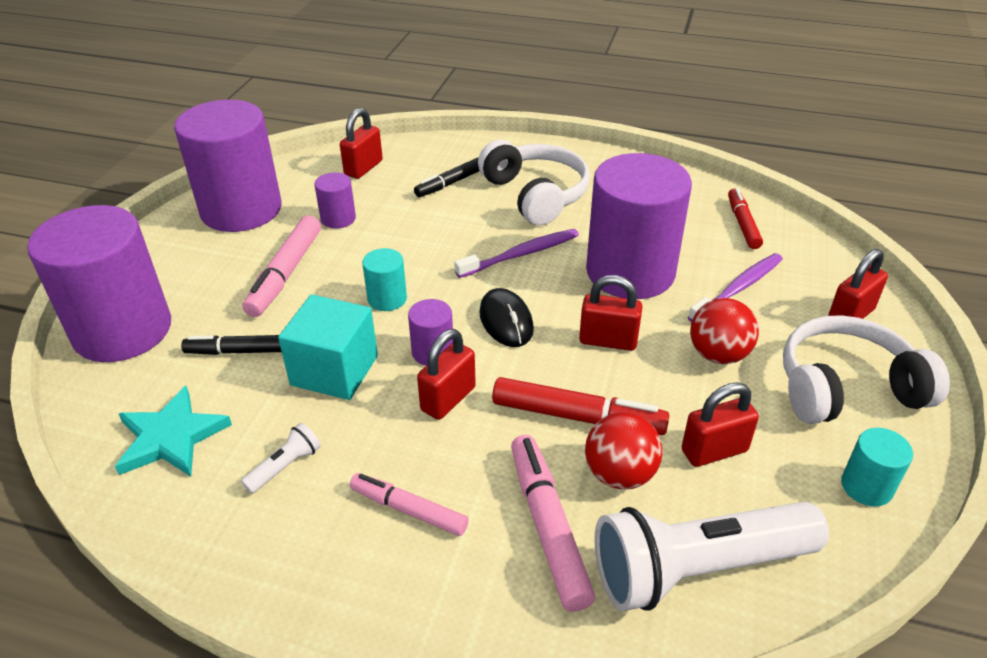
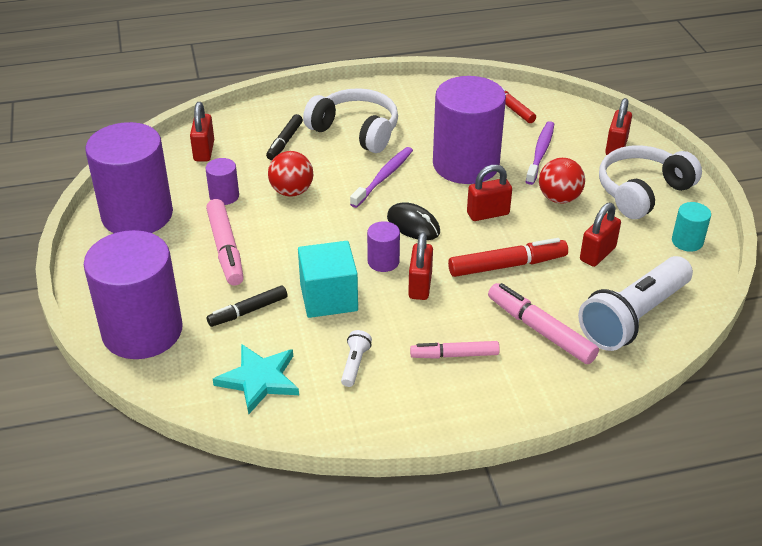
camera: 30 degrees left, 0 degrees up
turquoise cylinder [362,248,407,311] -> none
red ball [585,412,662,490] -> red ball moved to [268,151,313,197]

